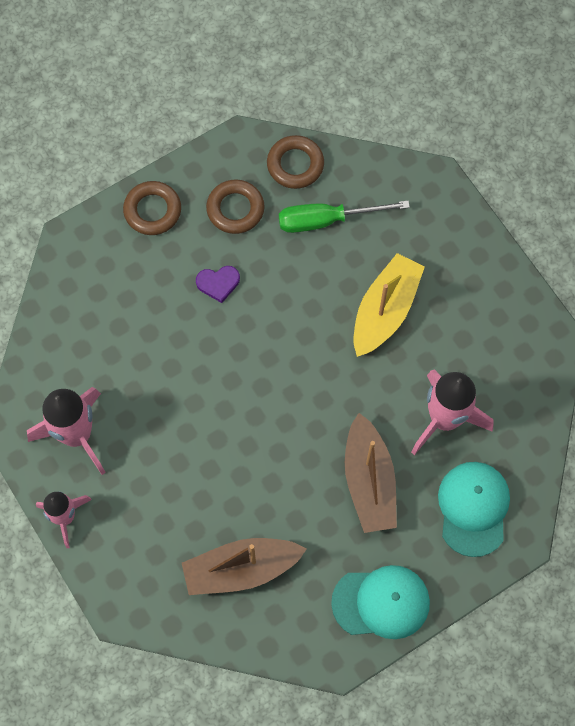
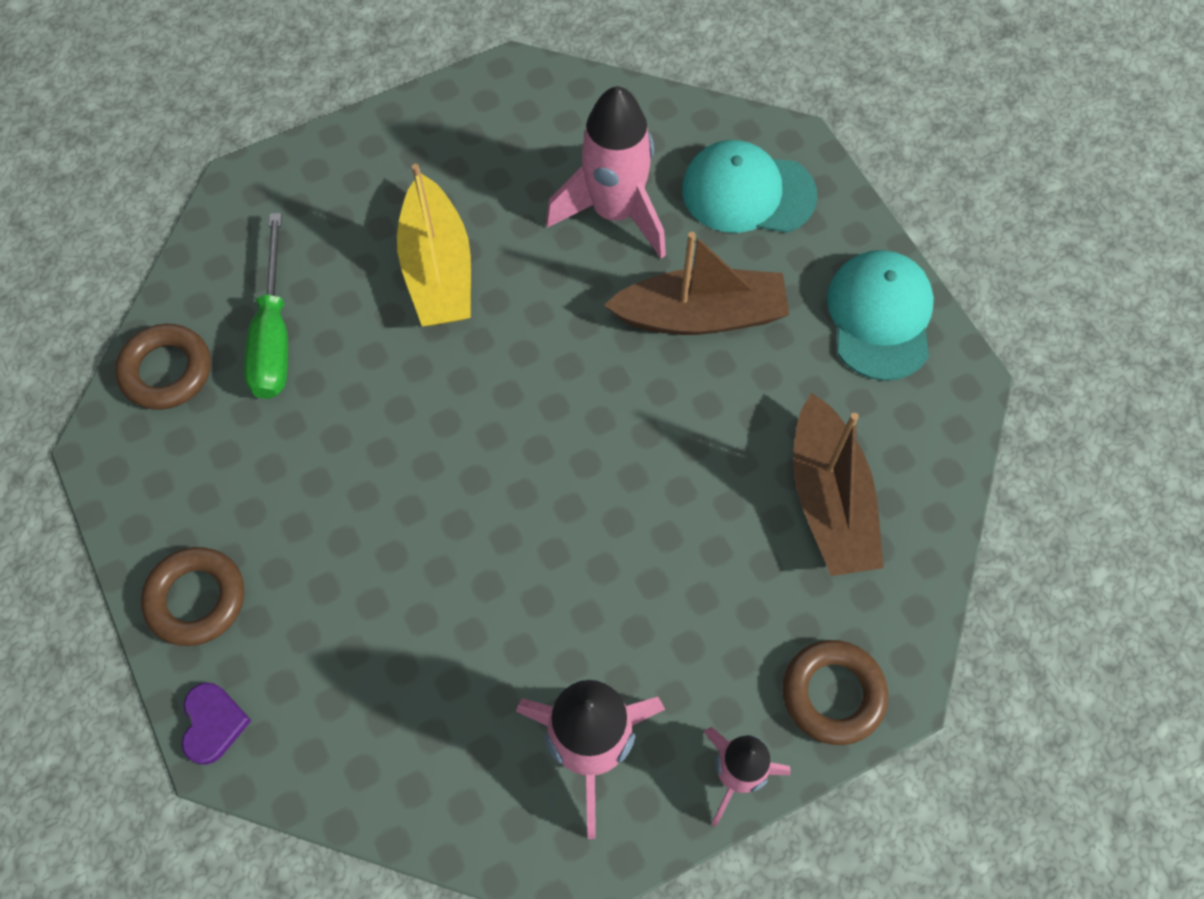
camera: 85 degrees left, 5 degrees down
purple heart [196,266,240,303] -> purple heart moved to [182,682,252,765]
brown ring [206,179,265,234] -> brown ring moved to [783,640,889,745]
yellow boat [354,253,425,357] -> yellow boat turned 135 degrees counterclockwise [397,164,471,326]

